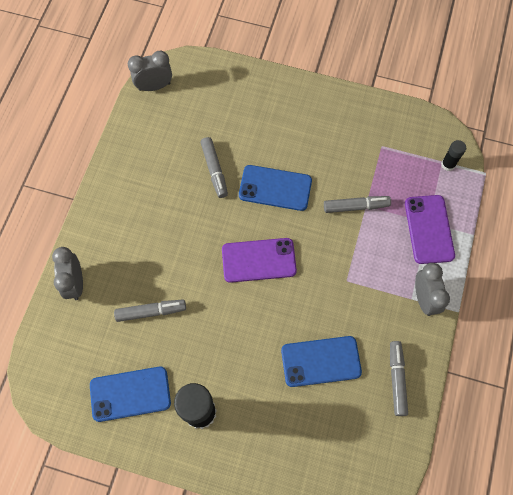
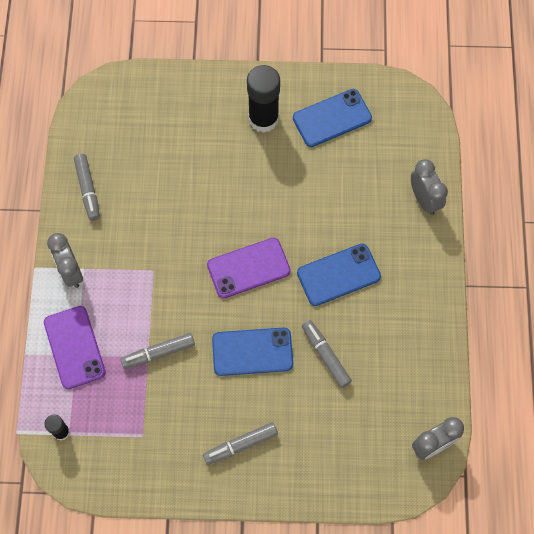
camera: 165 degrees right, 0 degrees up
grey marker [114,300,186,322] -> grey marker moved to [203,422,278,465]
blue phone [281,336,362,387] -> blue phone moved to [297,244,381,306]

